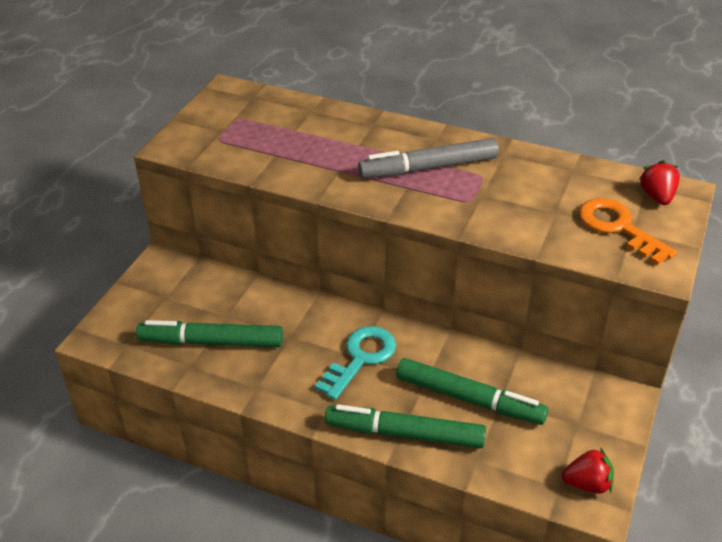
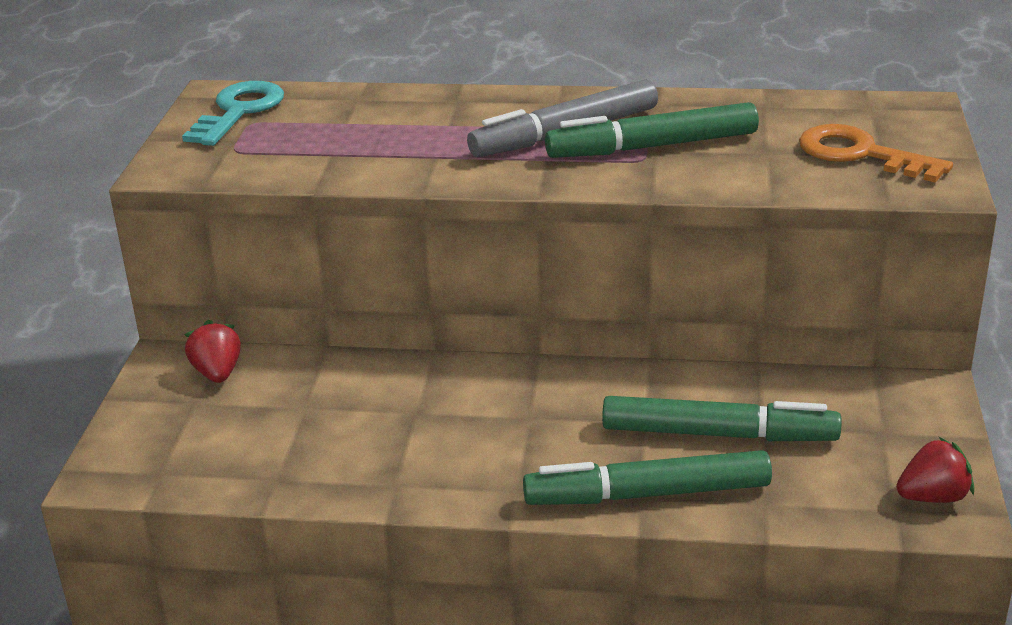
camera: 15 degrees left, 10 degrees down
green marker [136,320,283,347] -> green marker moved to [545,102,759,158]
turquoise key [315,326,396,400] -> turquoise key moved to [182,81,284,146]
red strawberry [639,160,680,205] -> red strawberry moved to [184,320,241,383]

